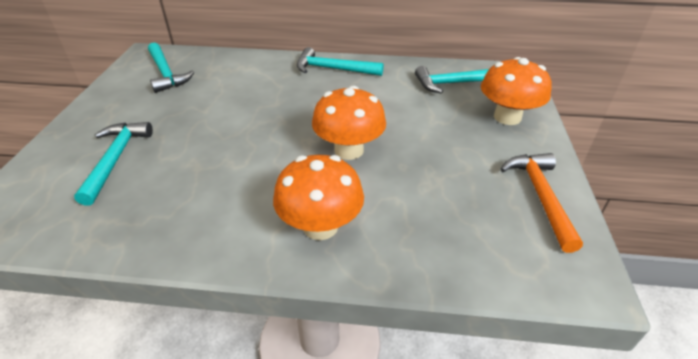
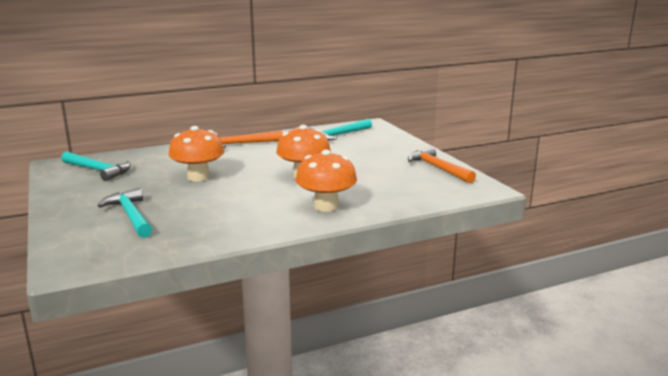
camera: 30 degrees left, 20 degrees down
turquoise hammer [297,47,384,76] -> orange hammer [214,130,283,148]
orange mushroom [481,57,552,125] -> orange mushroom moved to [169,126,224,182]

